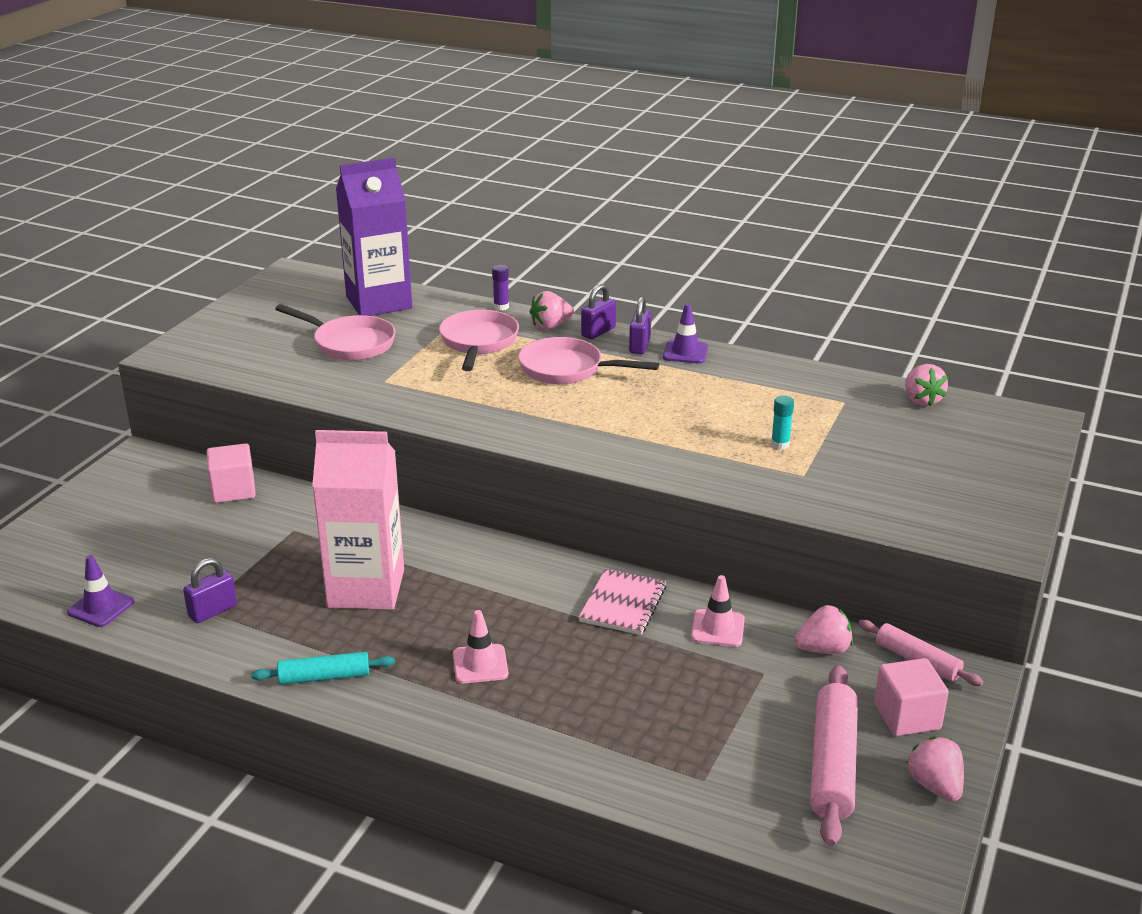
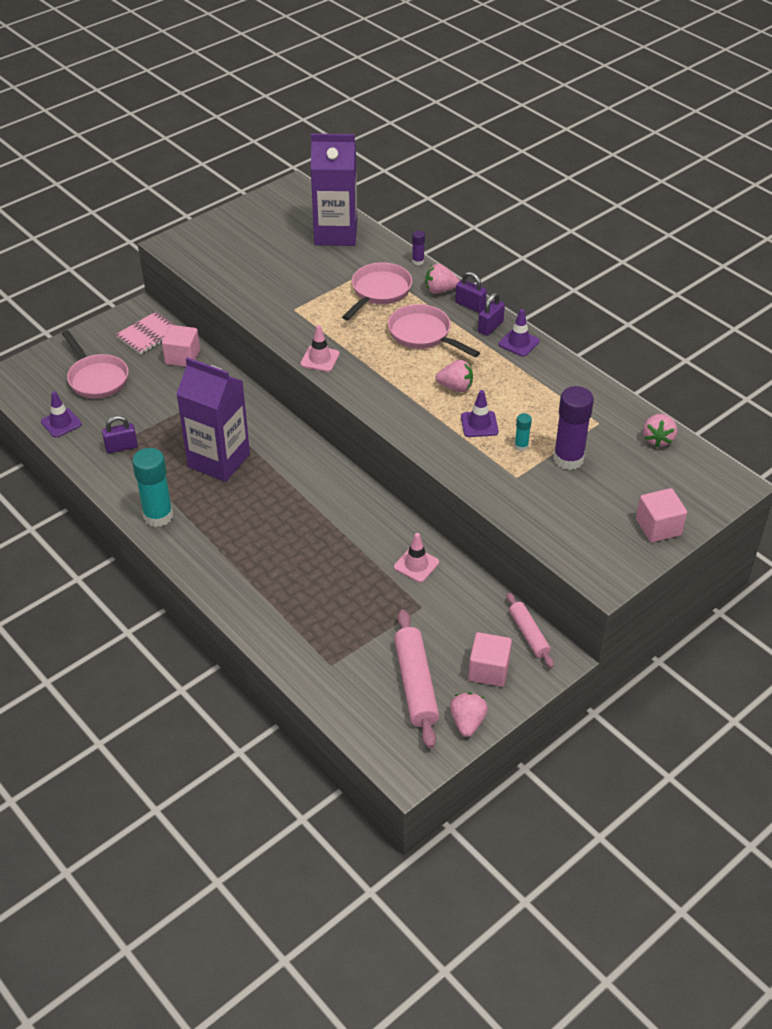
camera: 25 degrees right, 15 degrees up
turquoise rolling pin [251,652,395,685] -> turquoise glue stick [132,448,173,527]
pink pan [275,304,396,361] -> pink pan moved to [62,330,128,399]
pink carton [312,430,404,610] -> purple carton [177,357,250,482]
pink traffic cone [453,610,508,684] -> pink traffic cone moved to [300,325,340,372]
pink notebook [578,569,666,635] -> pink notebook moved to [115,312,175,355]
purple padlock [581,284,616,339] -> purple padlock turned 60 degrees clockwise [455,272,487,313]
pink strawberry [795,605,853,654] -> pink strawberry moved to [436,360,473,392]
pink rolling pin [810,665,858,846] -> pink rolling pin turned 45 degrees counterclockwise [394,609,439,748]
none -> purple traffic cone [461,390,499,437]
none -> purple glue stick [553,386,594,470]
none -> pink cube [636,488,687,542]

